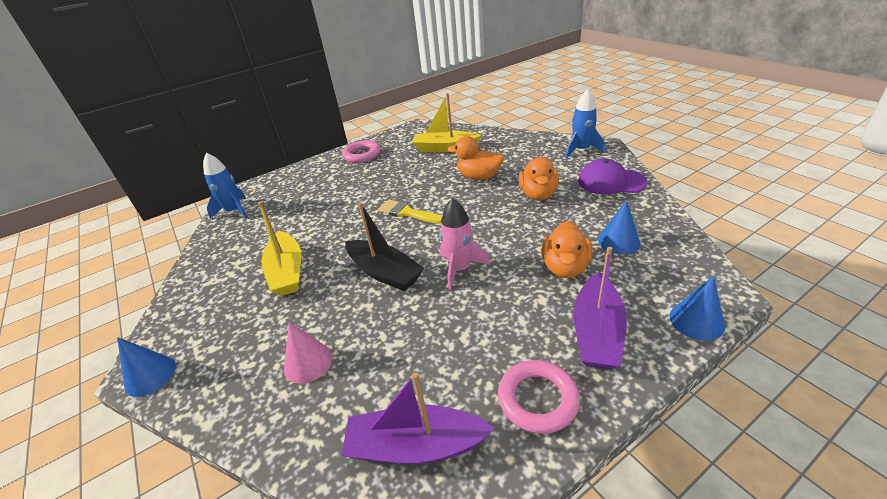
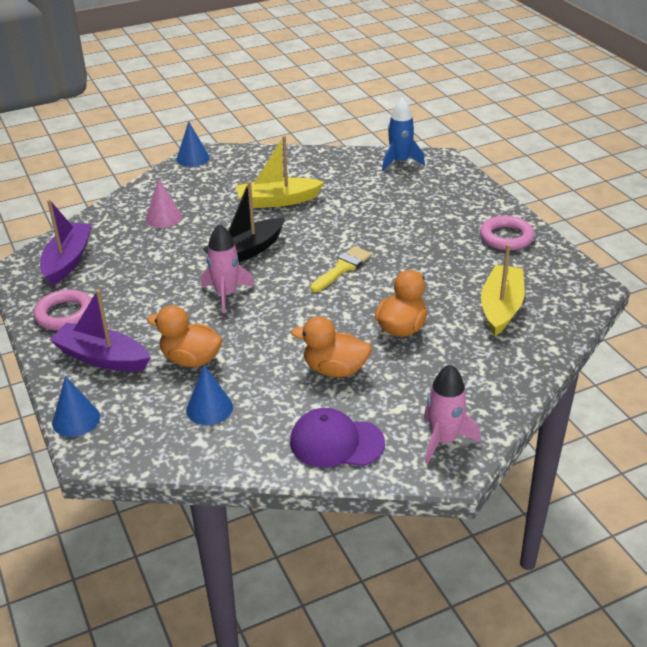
camera: 95 degrees right, 0 degrees up
blue rocket [565,89,605,158] -> pink rocket [424,364,481,464]
purple cap [578,158,648,194] -> purple cap turned 105 degrees counterclockwise [290,408,385,467]

